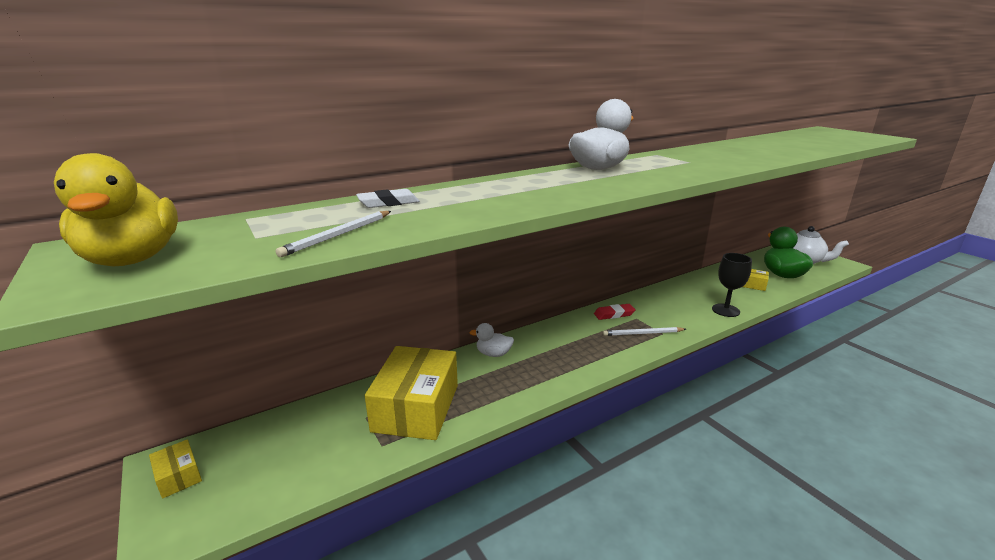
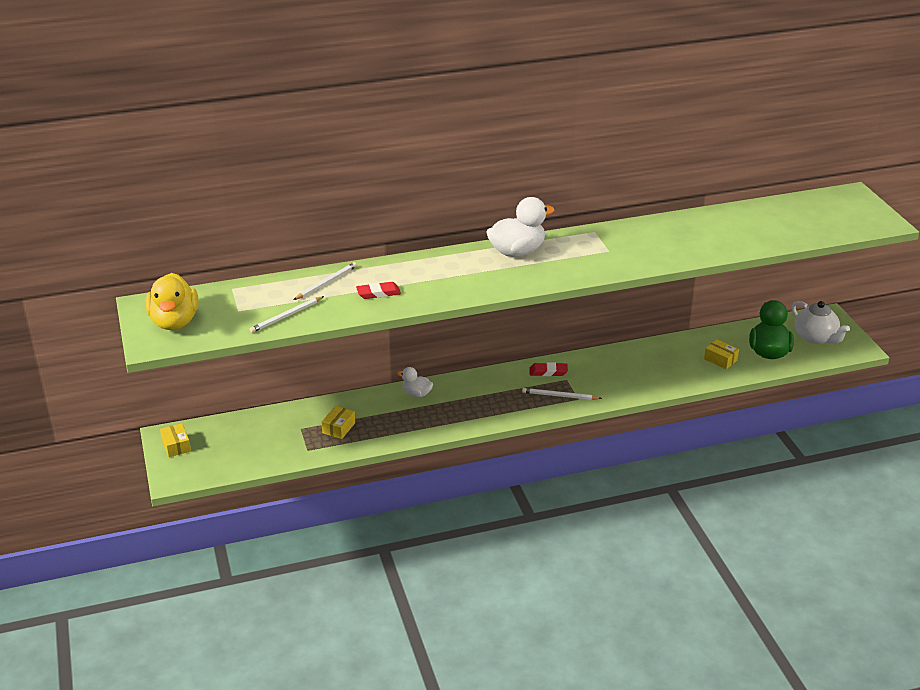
camera: 15 degrees right, 10 degrees up
white eraser [356,189,420,208] -> white pencil [293,262,357,300]
yellow box [365,346,458,440] -> yellow box [322,406,355,439], size x0.44
black goblet [712,253,752,317] -> none
none -> red eraser [356,282,401,299]

